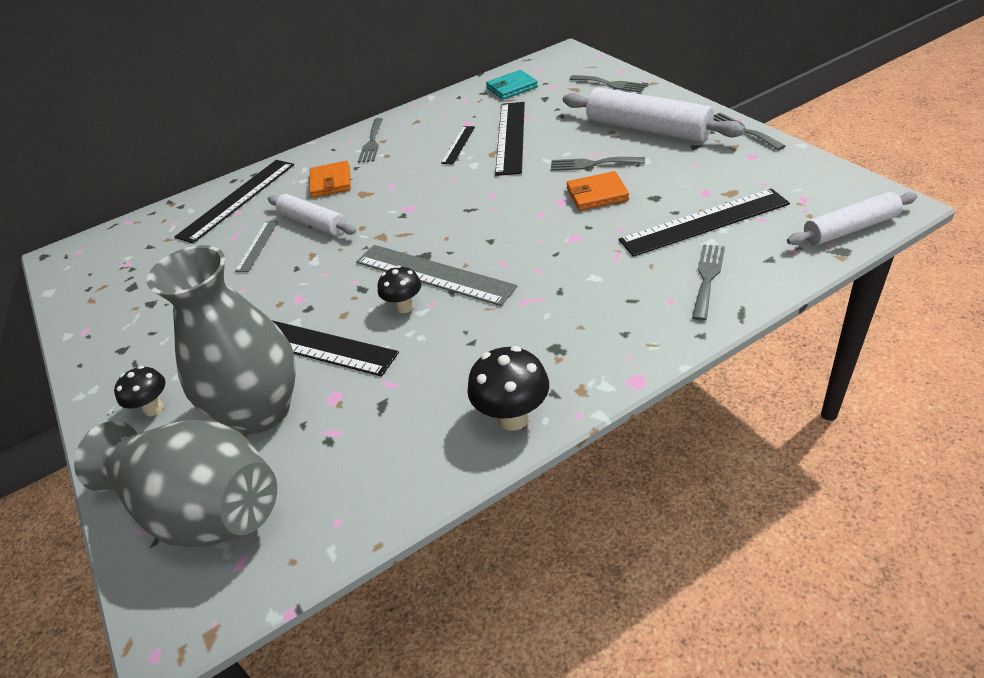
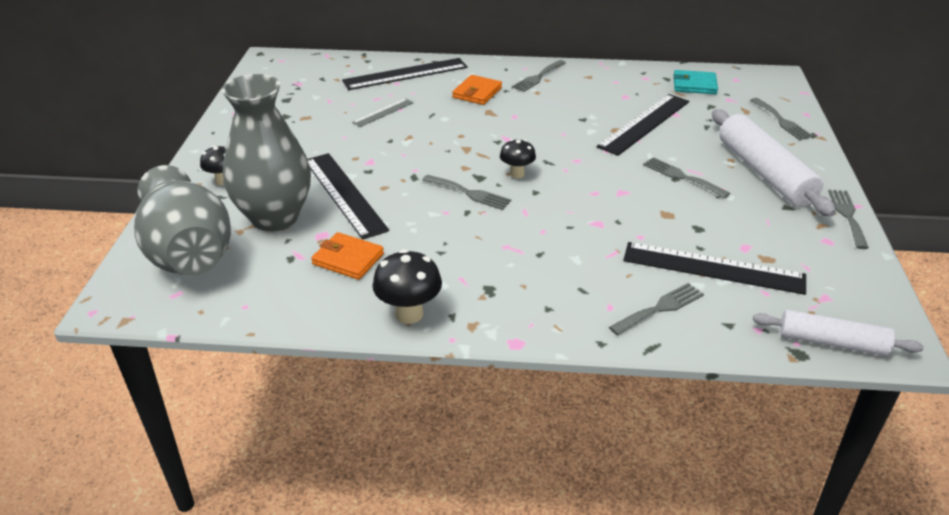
camera: 30 degrees right, 5 degrees down
white rolling pin [268,194,357,236] -> none
grey ruler [356,245,517,306] -> grey fork [423,175,511,210]
black mushroom [377,266,421,313] -> black mushroom moved to [500,139,536,178]
black ruler [441,126,475,164] -> none
orange wallet [567,171,629,211] -> orange wallet moved to [311,232,384,280]

